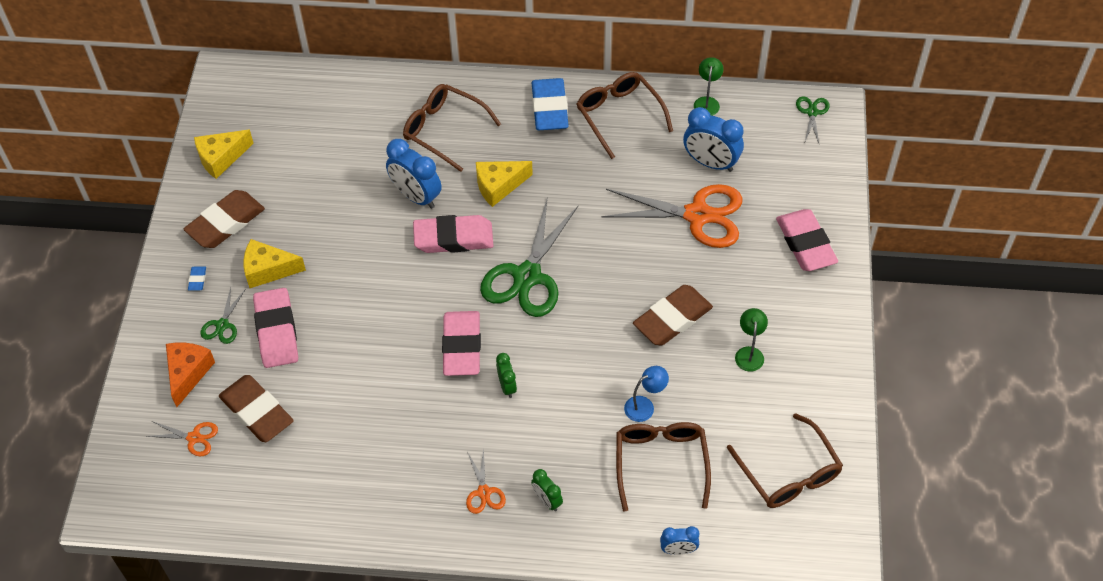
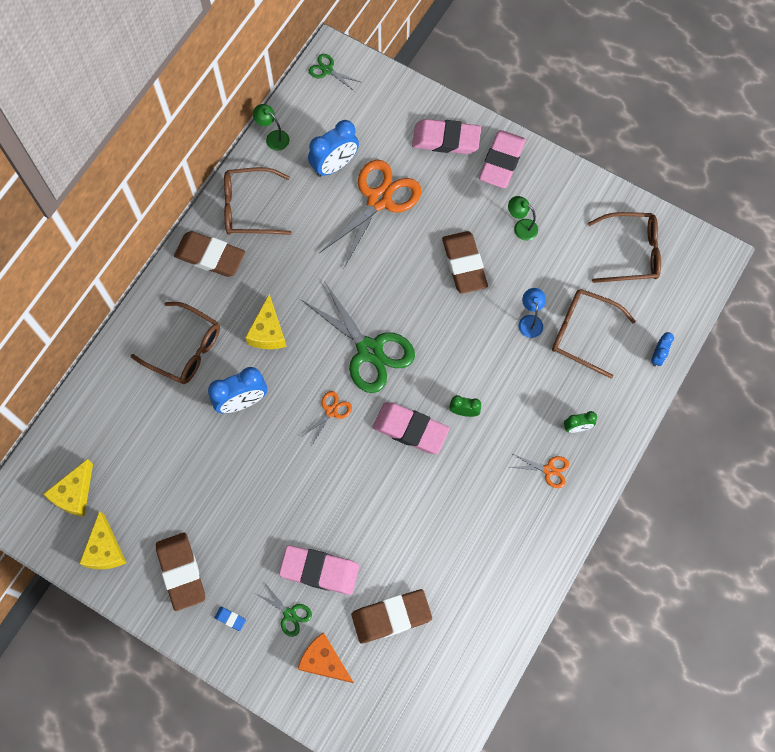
camera: 65 degrees left, 15 degrees up
orange scissors [146,421,218,456] -> orange scissors moved to [301,391,352,445]
yellow cheese [243,239,306,288] -> yellow cheese moved to [44,459,93,517]
brown glasses [403,84,501,172] -> brown glasses turned 120 degrees counterclockwise [131,302,220,384]
pink eraser [413,215,493,253] -> pink eraser moved to [479,130,526,188]
blue eraser [532,78,569,130] -> brown eraser [174,231,245,277]

